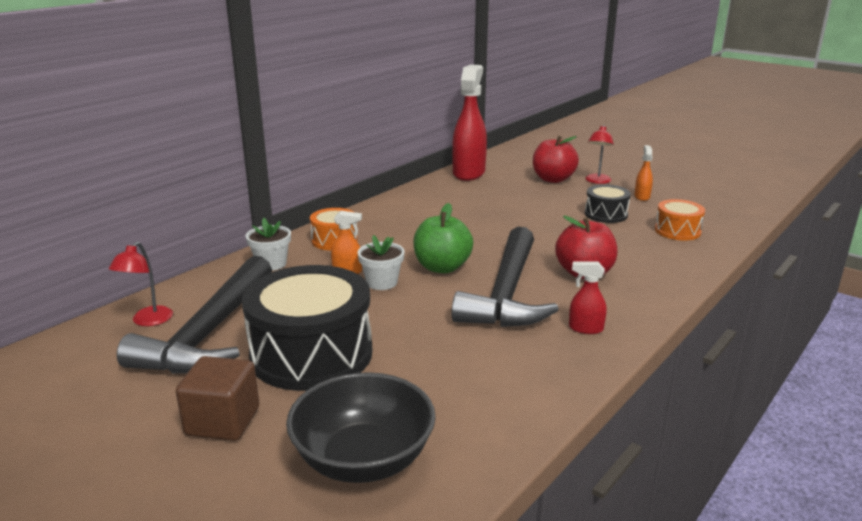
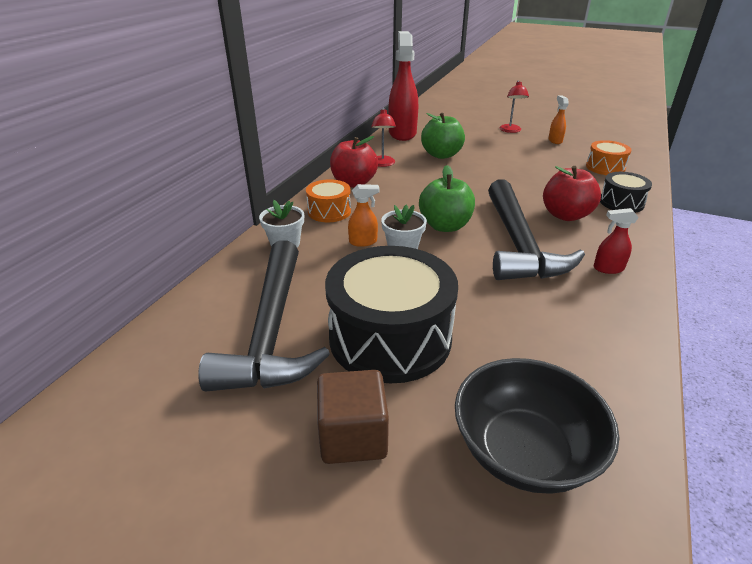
camera: 15 degrees left, 10 degrees up
red lamp [109,242,173,326] -> red lamp moved to [371,108,396,167]
red apple [533,136,579,183] -> red apple moved to [330,136,378,188]
black drum [585,184,631,223] -> black drum moved to [600,172,652,213]
none -> green apple [421,113,465,159]

